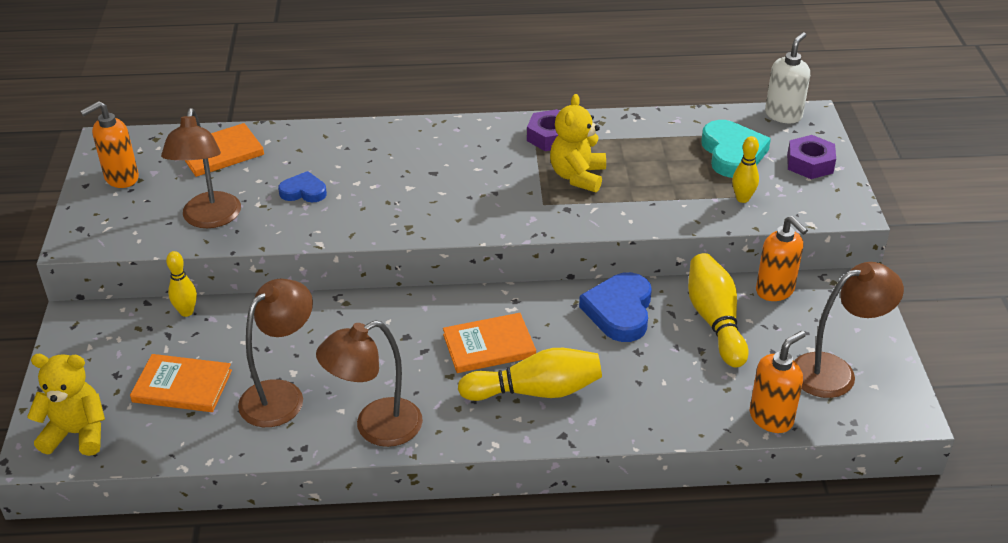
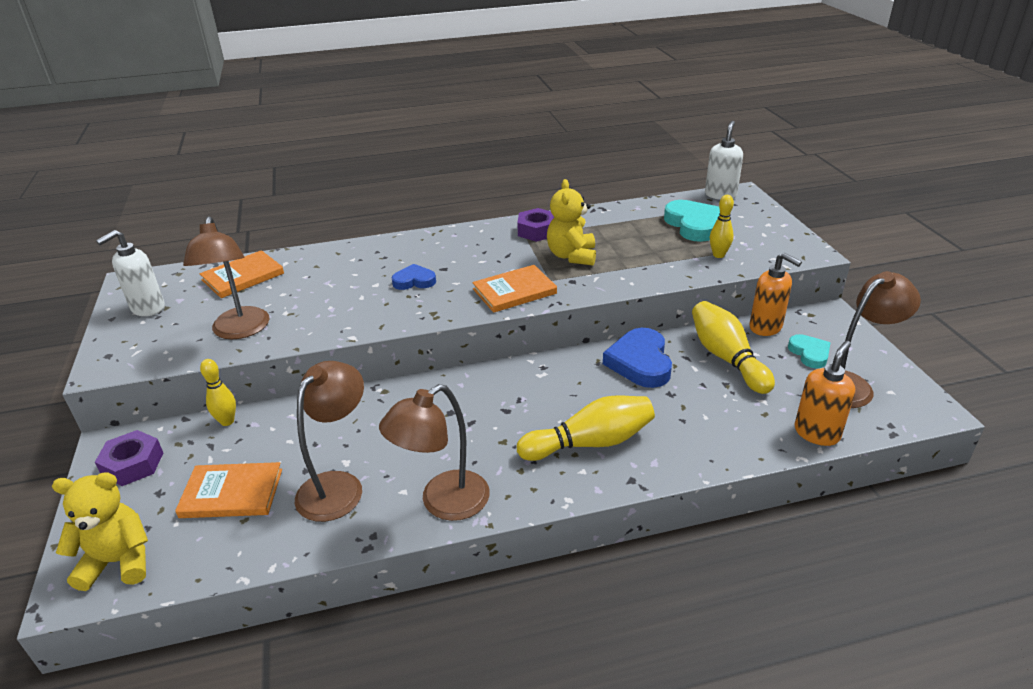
camera: 10 degrees left, 5 degrees down
orange soap dispenser [80,101,139,188] -> white soap dispenser [96,230,165,316]
blue heart [278,171,327,202] -> blue heart moved to [392,264,436,290]
orange book [443,313,536,373] -> orange book moved to [472,265,557,313]
purple nut [787,135,836,179] -> purple nut moved to [95,430,163,486]
none -> turquoise heart [788,334,831,368]

